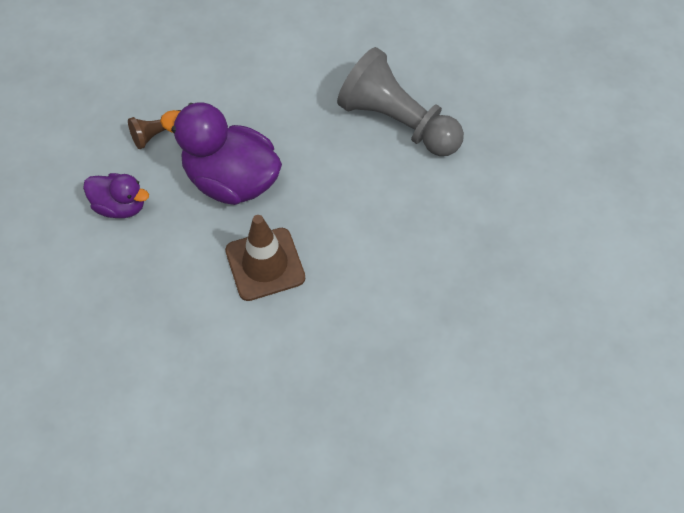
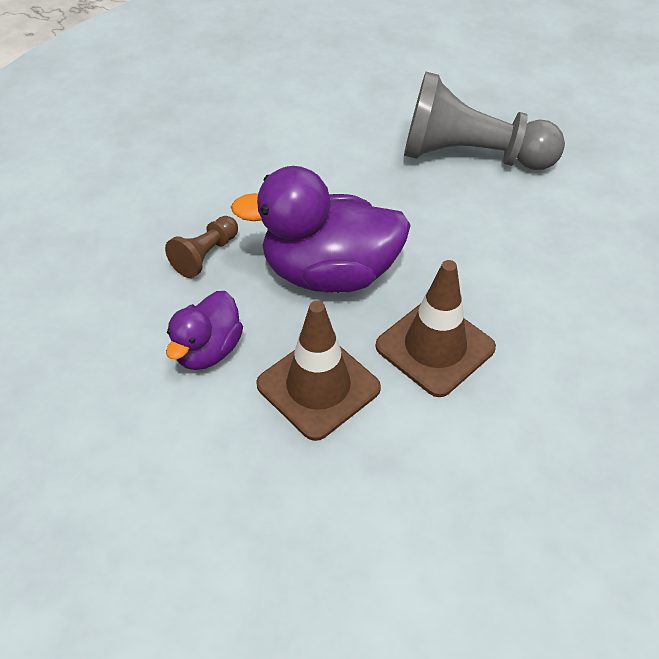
camera: 25 degrees left, 10 degrees down
purple duck [83,173,149,218] -> purple duck turned 120 degrees clockwise [166,291,243,370]
none -> brown traffic cone [256,301,381,441]

